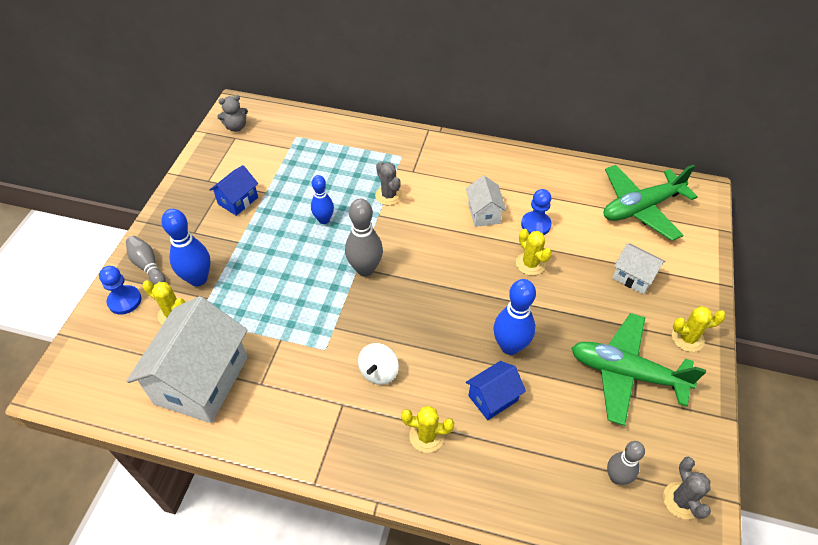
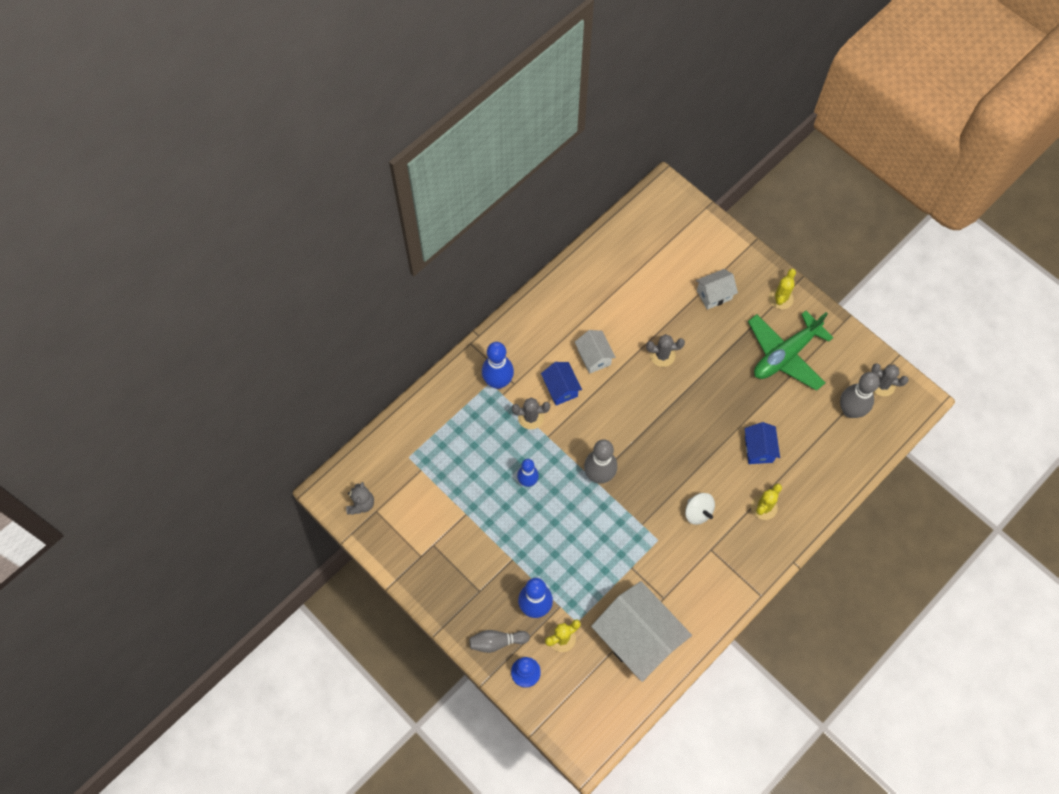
camera: 60 degrees left, 15 degrees up
blue house [210,165,258,216] -> blue house moved to [541,362,582,406]
white house [466,176,507,227] -> white house turned 45 degrees clockwise [575,330,616,374]
blue bowling pin [494,279,536,355] -> blue bowling pin moved to [482,342,514,389]
yellow cactus [516,229,552,275] -> grey cactus [646,334,685,367]
blue pawn [521,189,552,235] -> none
green plane [603,165,698,241] -> none
grey bowling pin [607,441,645,485] -> grey bowling pin [840,372,880,418], size x1.54

